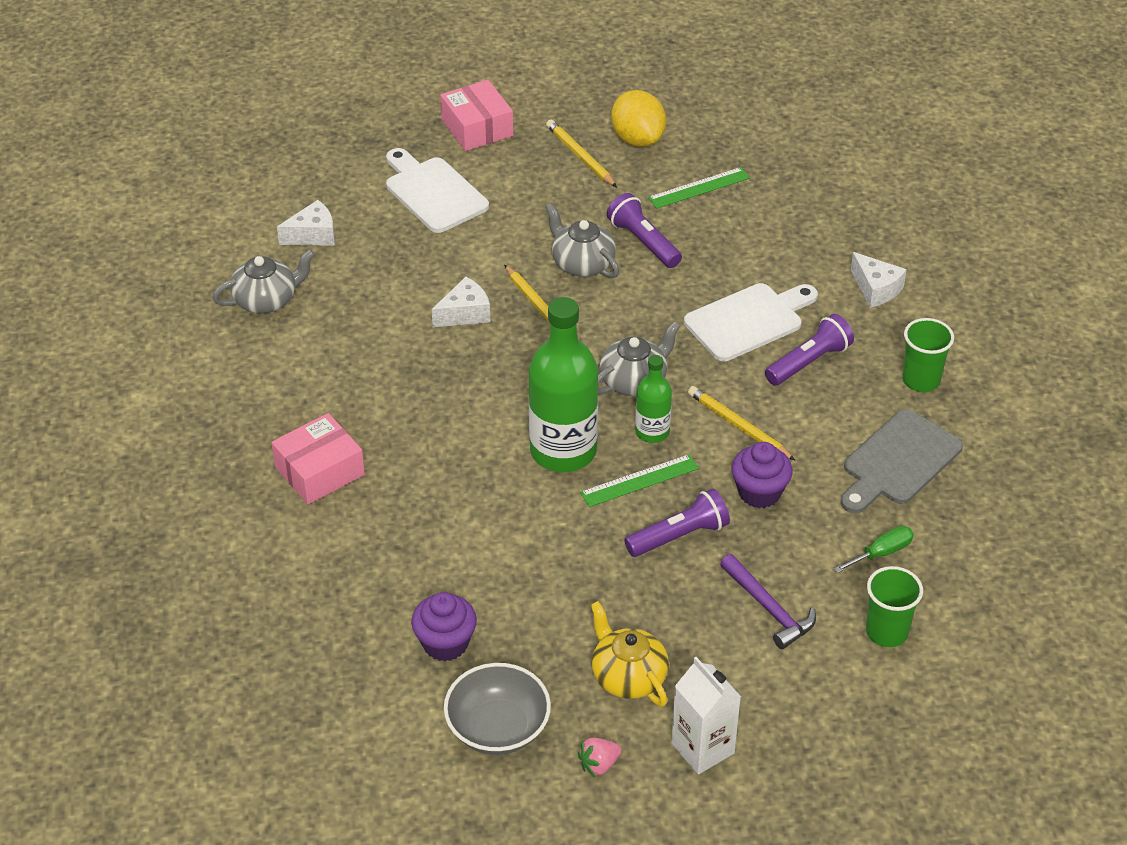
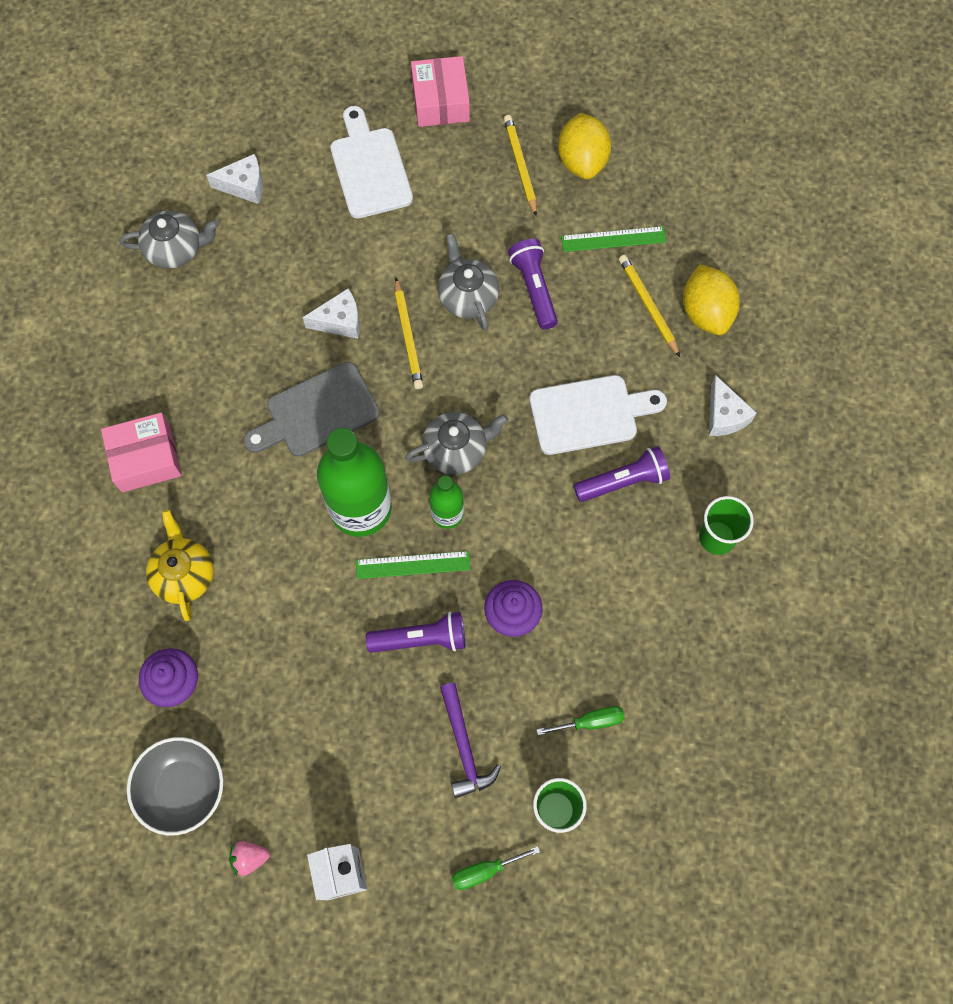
camera: 20 degrees right, 25 degrees up
yellow teapot [591,601,669,707] -> yellow teapot moved to [146,510,214,621]
yellow pencil [688,386,795,460] -> yellow pencil moved to [619,255,680,357]
grey cutting board [841,409,963,513] -> grey cutting board moved to [243,362,380,457]
none -> green screwdriver [452,846,540,890]
none -> yellow lemon [683,264,740,335]

